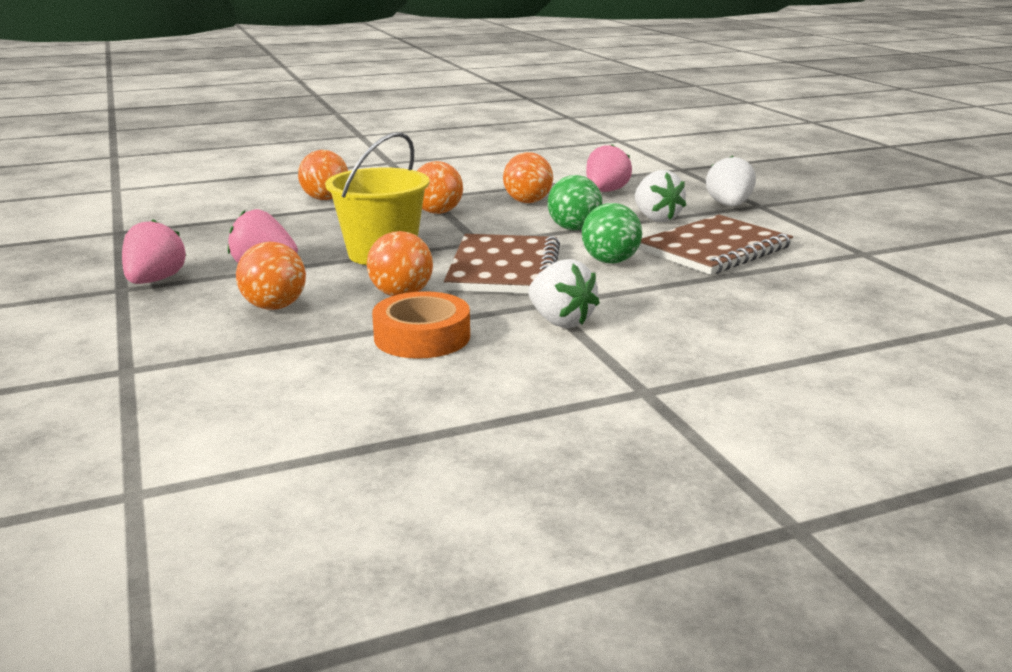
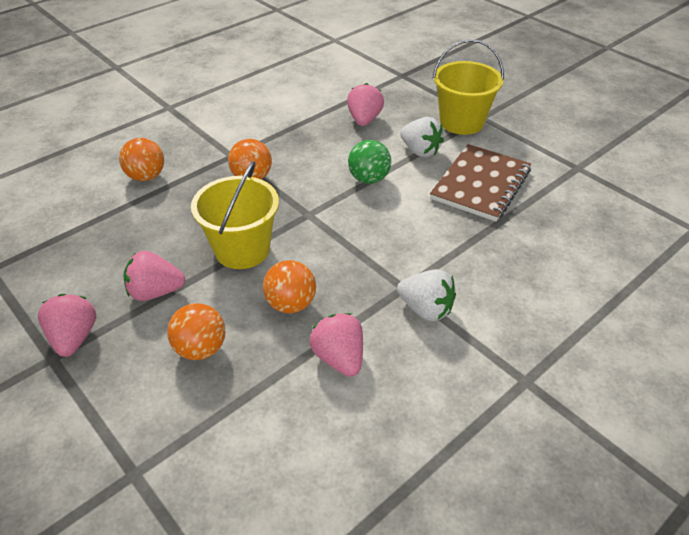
camera: 20 degrees left, 20 degrees up
orange tape [372,291,470,359] -> pink strawberry [309,313,363,377]
brown notebook [444,234,560,294] -> none
orange ball [503,152,553,203] -> none
green ball [582,203,642,263] -> none
white strawberry [706,156,756,206] -> yellow bucket [433,39,504,135]

